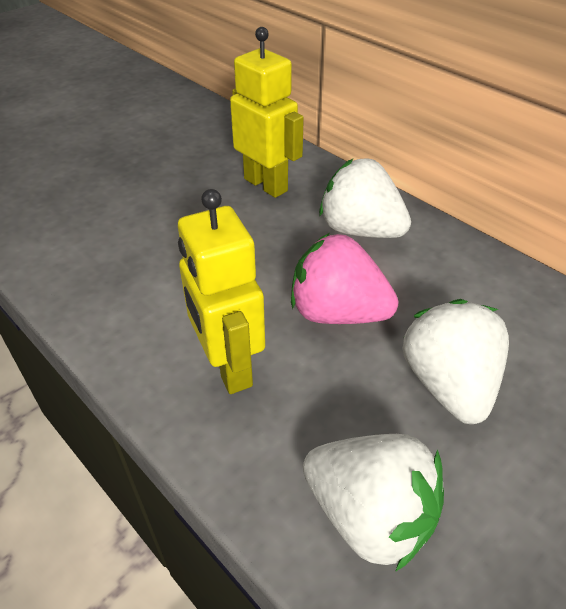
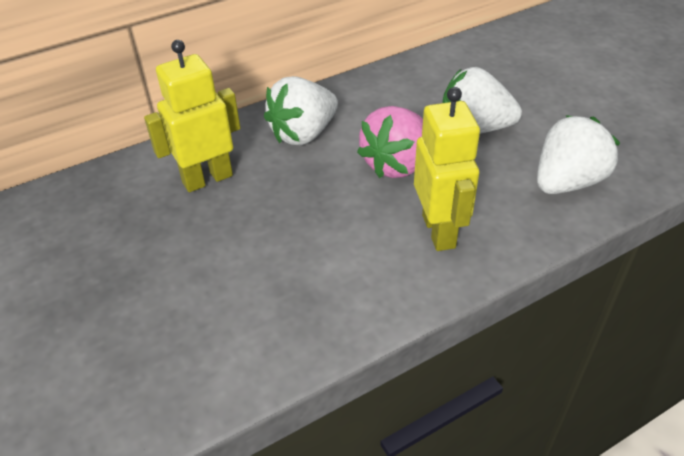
camera: 75 degrees left, 0 degrees up
yellow robot [178,189,265,394] -> yellow robot turned 90 degrees counterclockwise [414,87,480,251]

